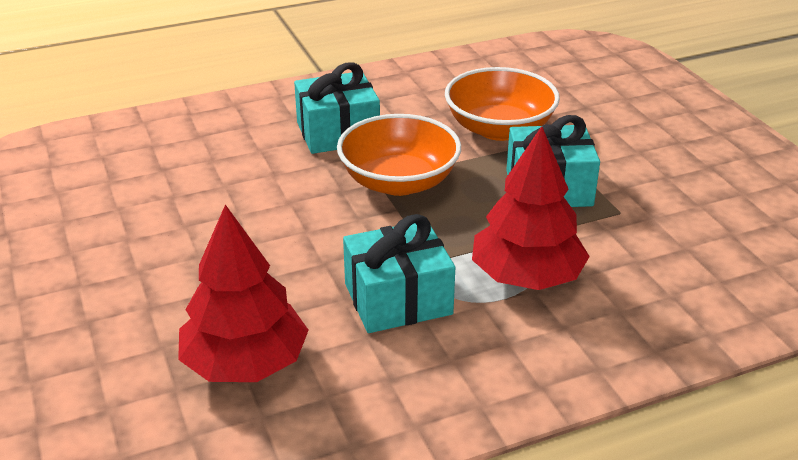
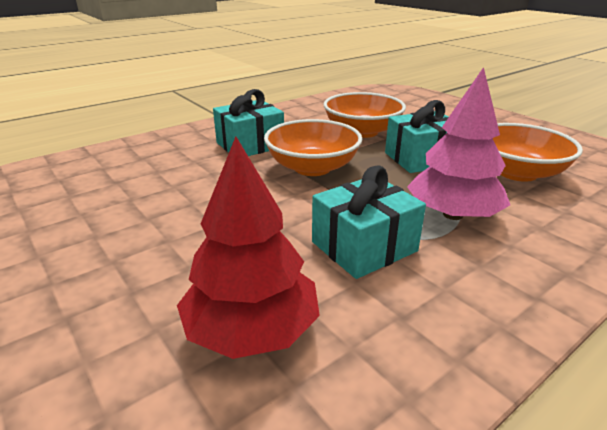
camera: 15 degrees left, 5 degrees down
red tree [472,126,590,290] -> pink tree [407,67,510,220]
none -> orange bowl [493,123,583,182]

